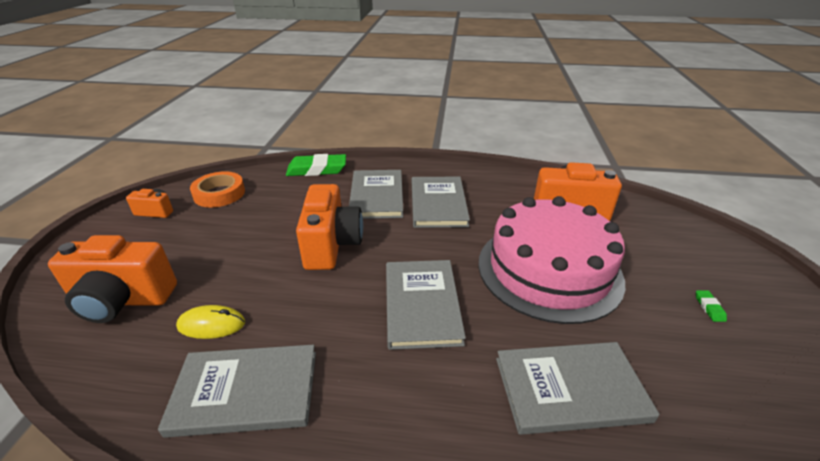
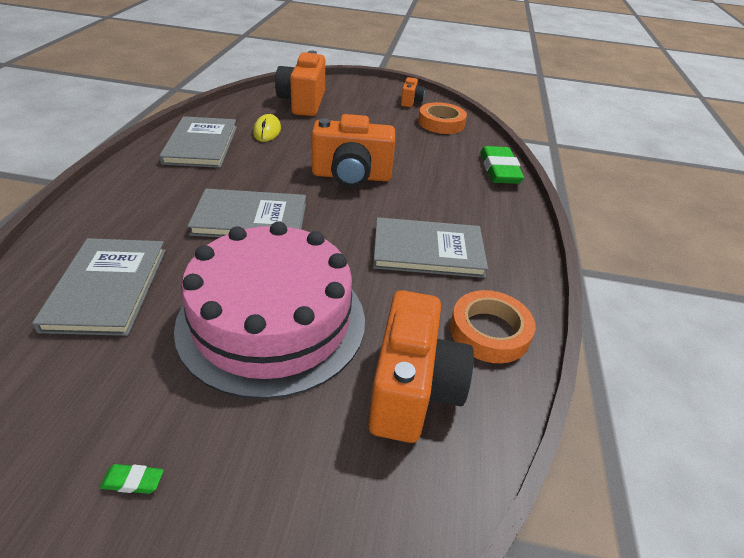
camera: 90 degrees right, 5 degrees up
grey book [349,170,403,219] -> none
none -> orange tape [450,290,536,363]

